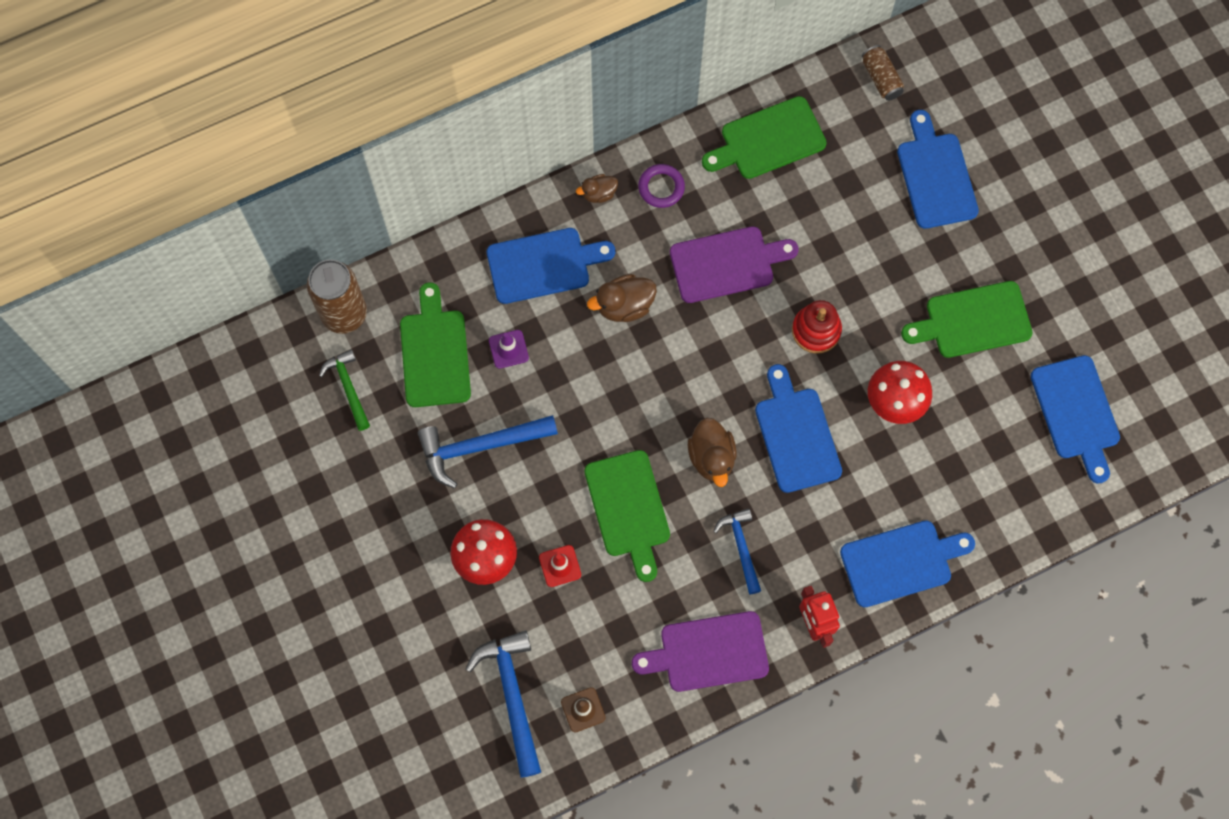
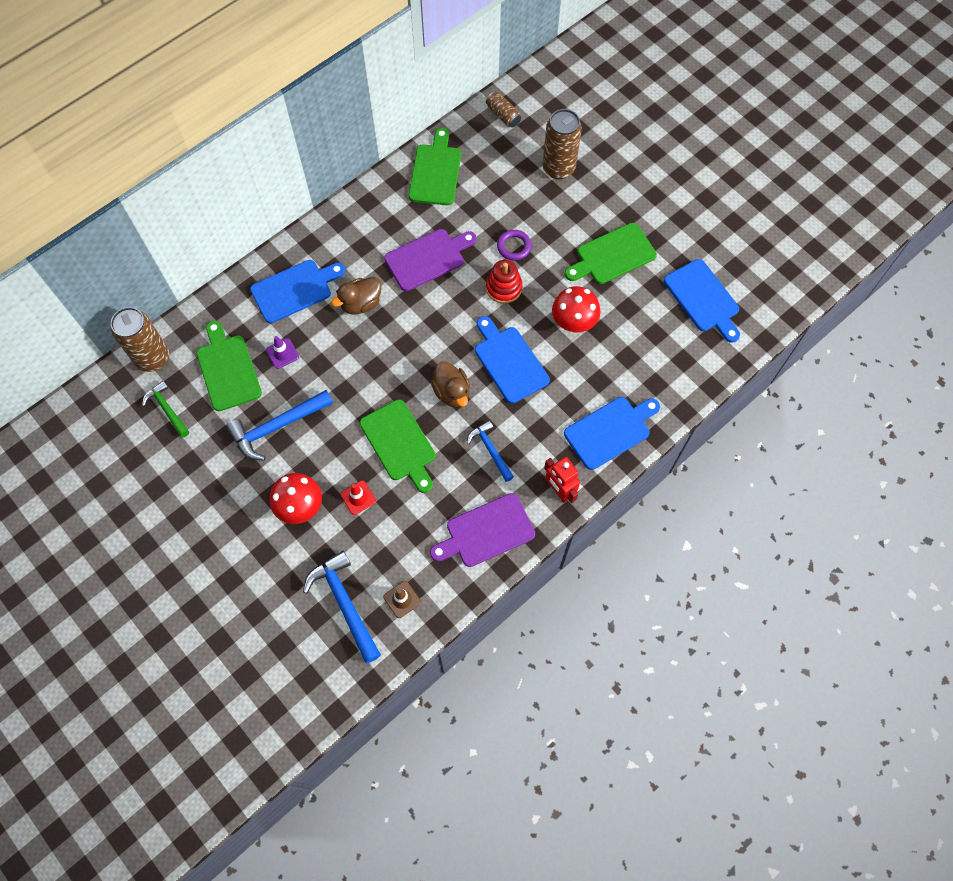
camera: 15 degrees left, 5 degrees down
brown duck [576,174,618,203] -> none
purple ring [638,164,685,208] -> purple ring moved to [497,230,532,261]
green cutting board [702,96,827,179] -> green cutting board turned 135 degrees clockwise [409,128,461,205]
blue cutting board [897,110,979,229] -> brown can [542,109,582,179]

